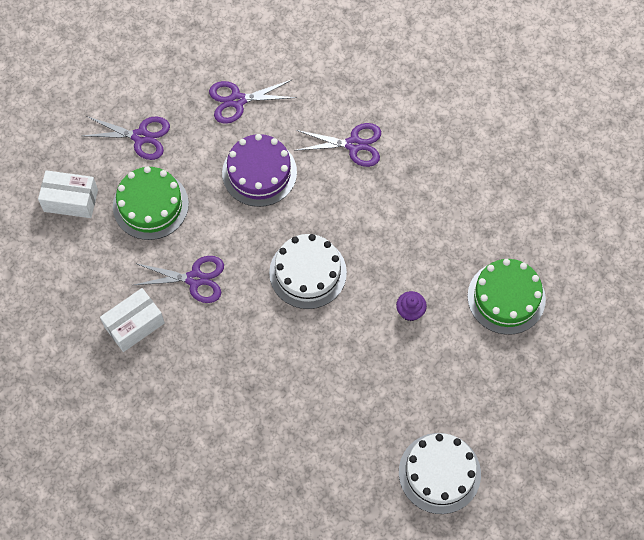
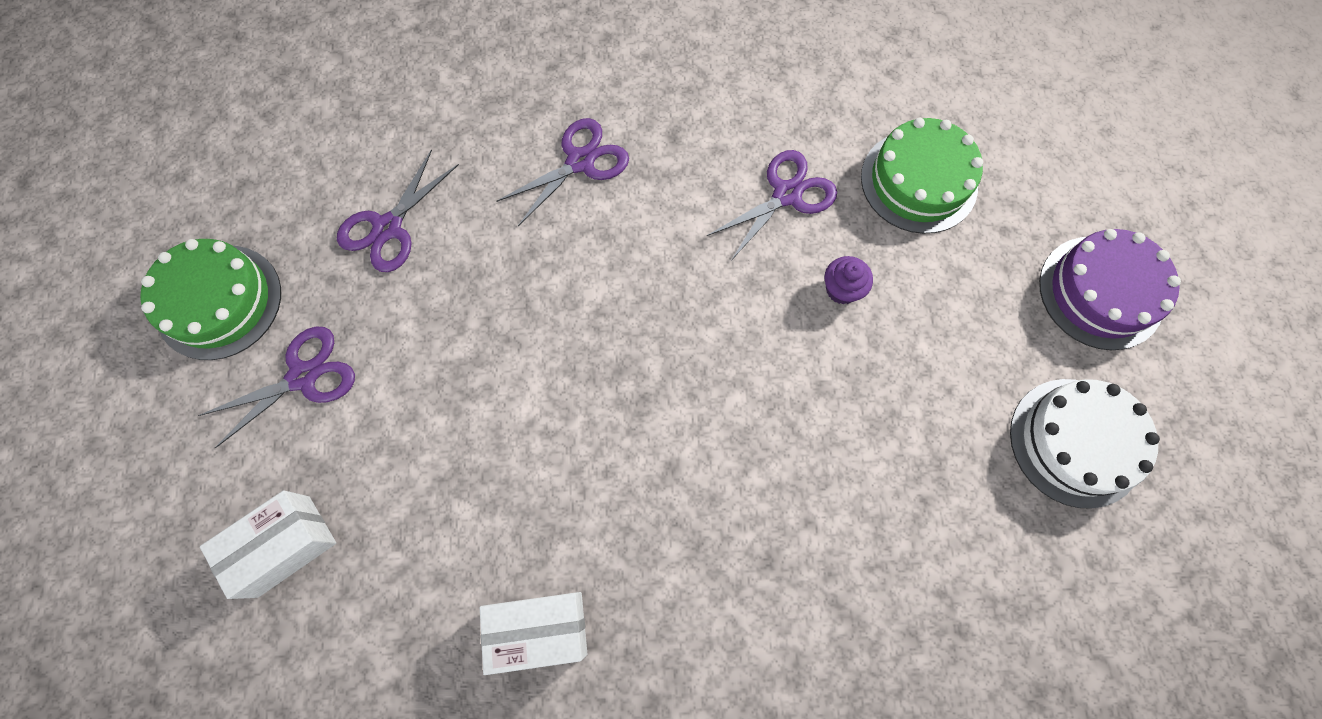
camera: 45 degrees left, 5 degrees up
white box [100,288,165,352] -> white box turned 75 degrees clockwise [480,592,587,675]
green cake [113,166,189,240] -> green cake moved to [140,239,281,360]
purple scissors [134,256,224,303] -> purple scissors moved to [707,150,837,261]
purple cake [222,134,297,207] -> purple cake moved to [1039,229,1181,350]
white cake [269,234,347,309] -> none

